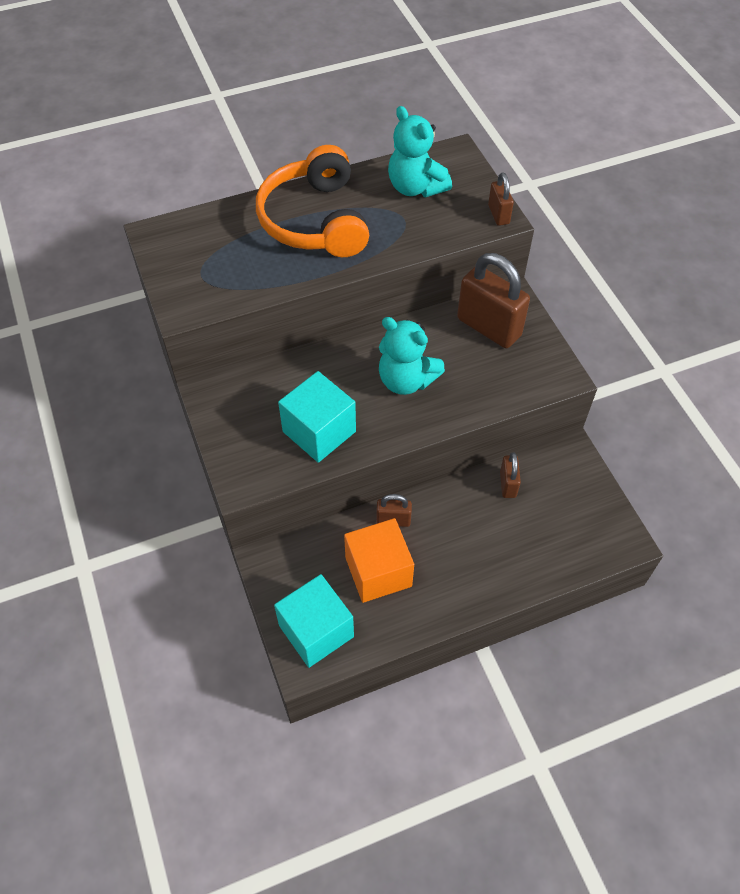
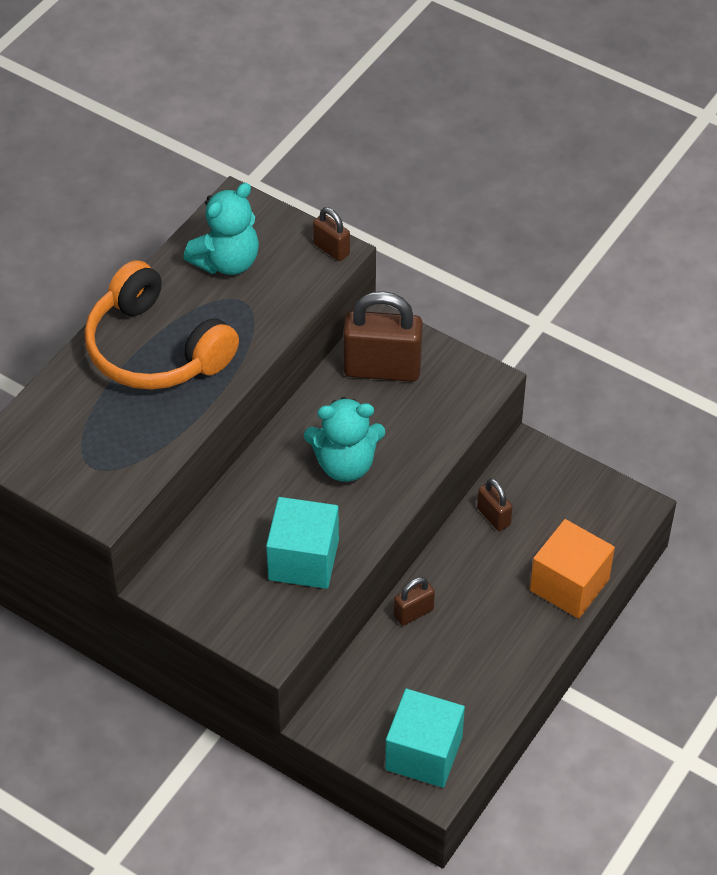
camera: 35 degrees left, 5 degrees down
orange cube [344,518,414,603] -> orange cube moved to [530,519,615,619]
turquoise teddy bear [388,106,452,197] -> turquoise teddy bear turned 60 degrees counterclockwise [183,183,259,275]

